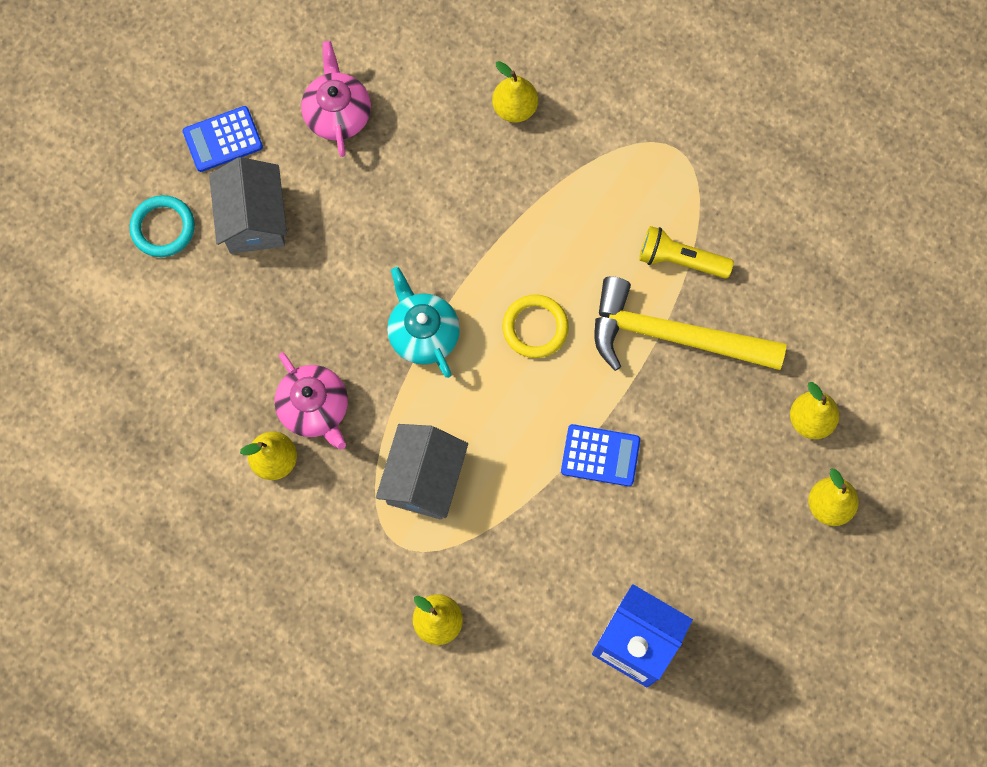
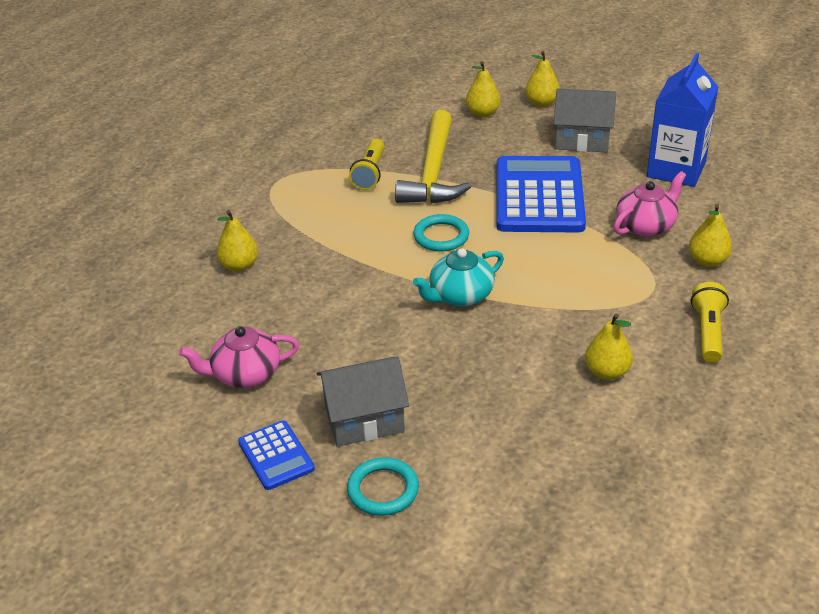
camera: 95 degrees left, 35 degrees down
pink teapot [275,353,348,450] -> pink teapot moved to [614,171,686,237]
grey house [376,424,468,520] -> grey house moved to [554,88,616,152]
yellow ring [502,294,569,358] -> turquoise ring [413,214,469,252]
blue calculator [561,424,640,486] -> blue calculator [496,156,586,232], size x2.07
none -> yellow flashlight [691,282,729,363]

